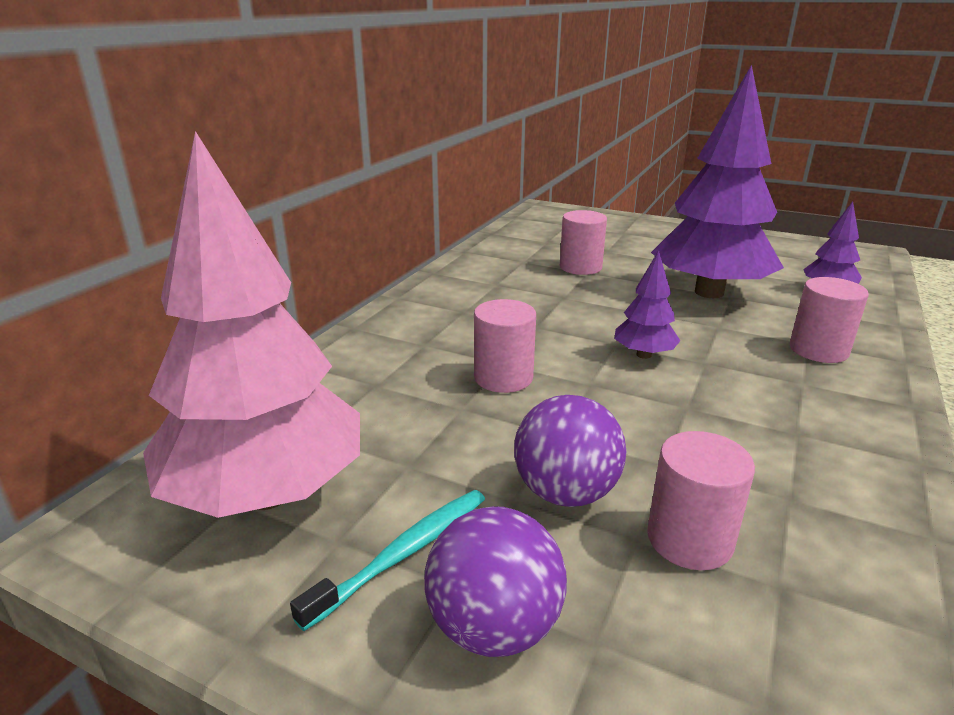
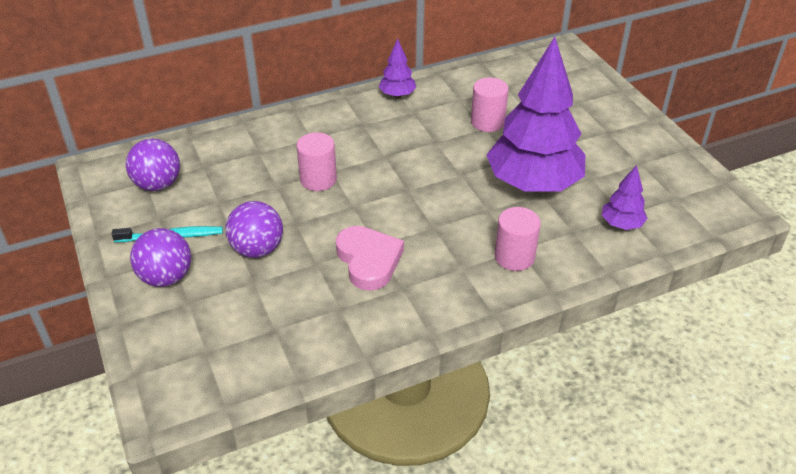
camera: 40 degrees right, 15 degrees up
pink tree [143,131,360,518] -> purple ball [126,139,180,191]
purple tree [615,250,681,359] -> purple tree moved to [379,38,416,98]
pink cylinder [647,431,755,570] -> none
none -> pink heart [336,226,404,291]

